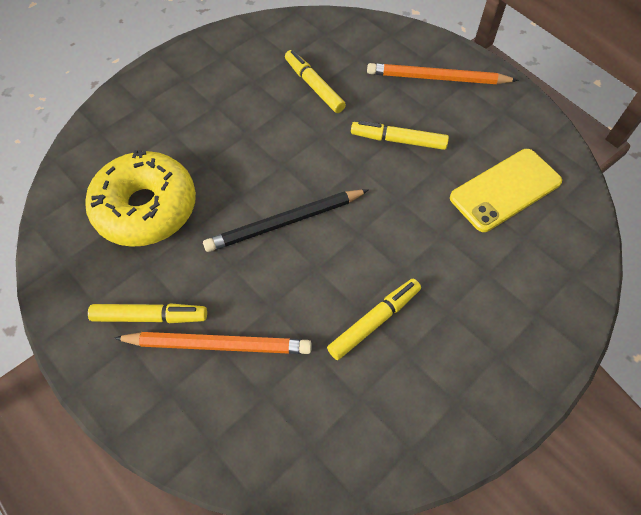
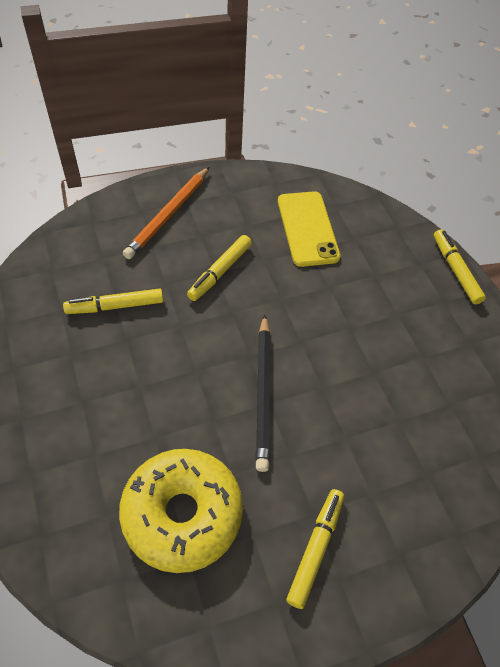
camera: 70 degrees left, 5 degrees down
orange pencil [114,332,312,354] -> none
yellow marker [327,279,421,360] -> yellow marker moved to [434,229,486,305]

